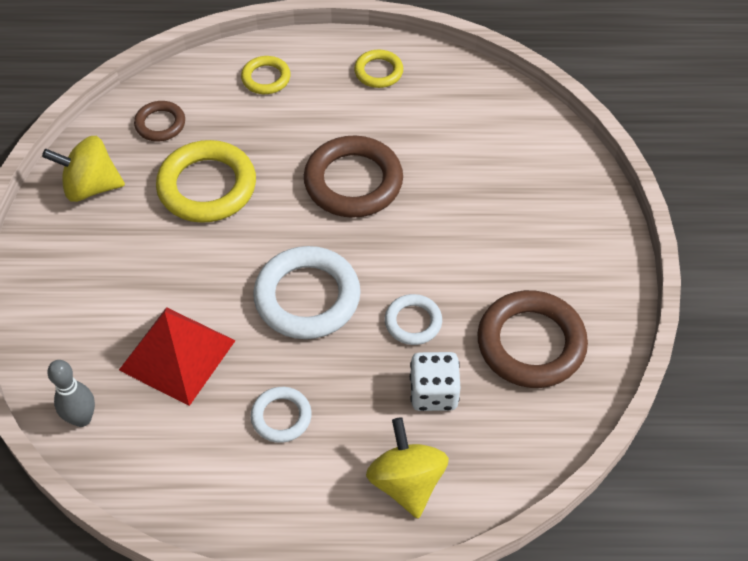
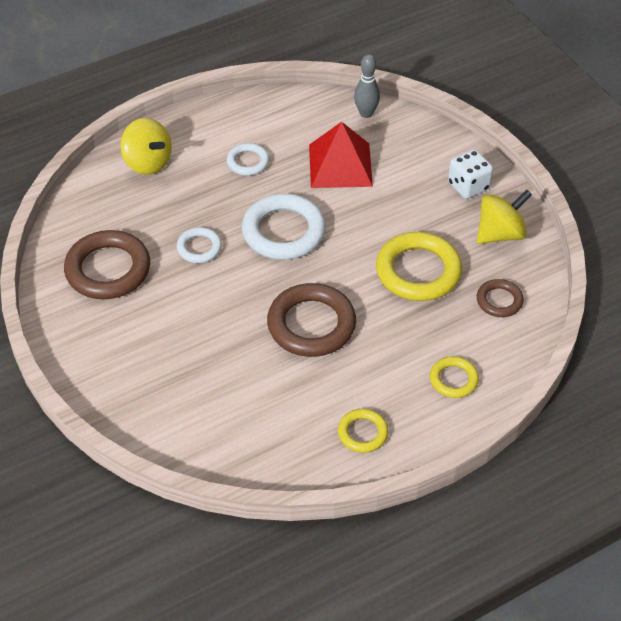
camera: 150 degrees right, 5 degrees down
white dice [410,352,461,411] -> white dice moved to [448,149,493,199]

